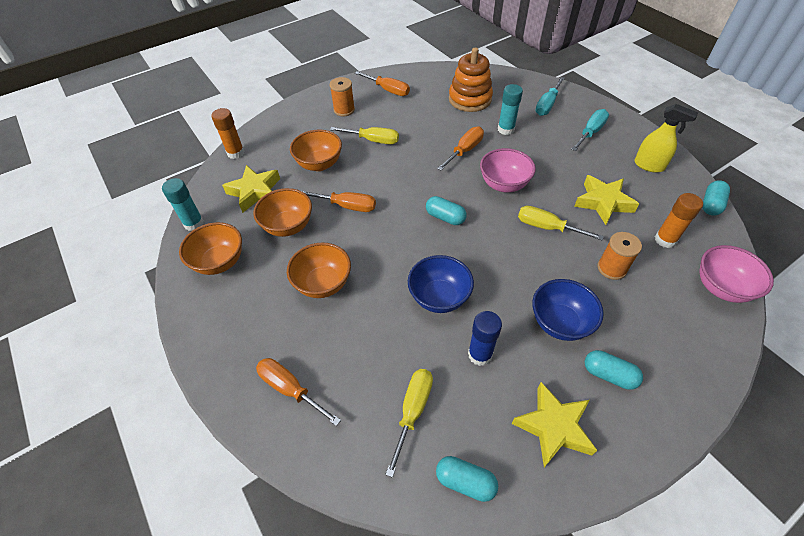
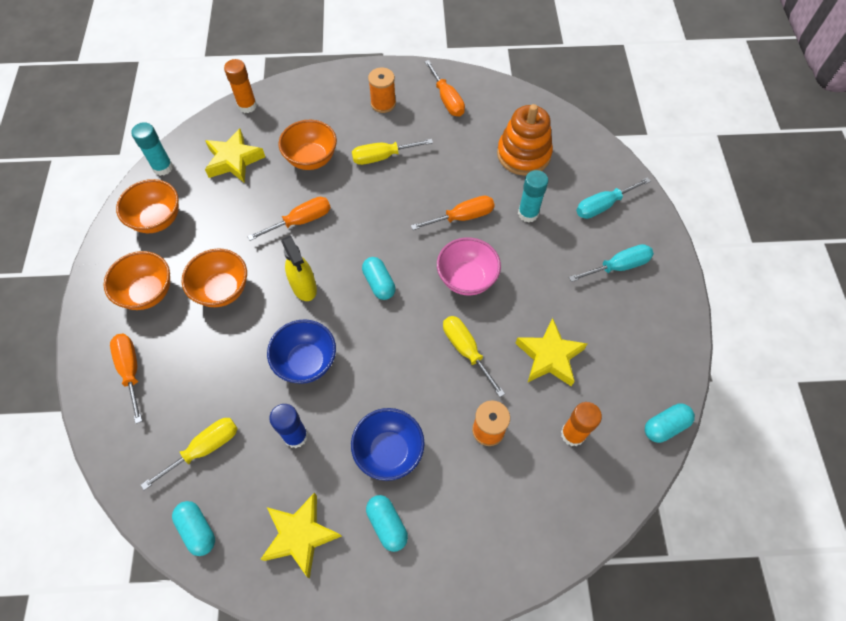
camera: 30 degrees right, 10 degrees up
orange bowl [253,188,312,237] -> orange bowl moved to [104,251,170,310]
orange screwdriver [302,191,376,212] -> orange screwdriver turned 75 degrees counterclockwise [247,197,331,241]
yellow screwdriver [330,127,399,144] -> yellow screwdriver turned 120 degrees clockwise [352,139,433,165]
yellow spray bottle [634,104,698,173] -> yellow spray bottle moved to [281,236,317,301]
pink bowl [699,245,774,303] -> none

